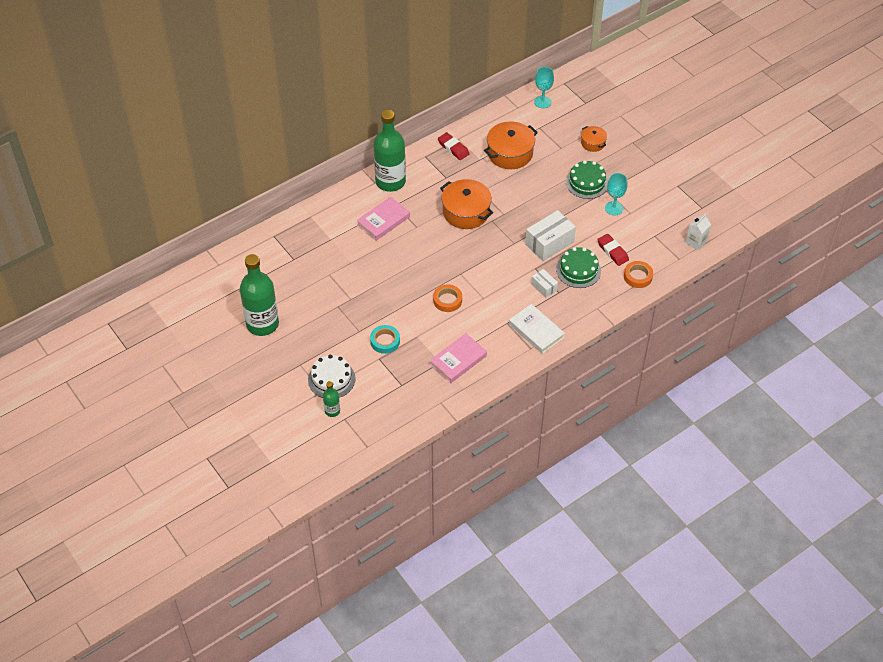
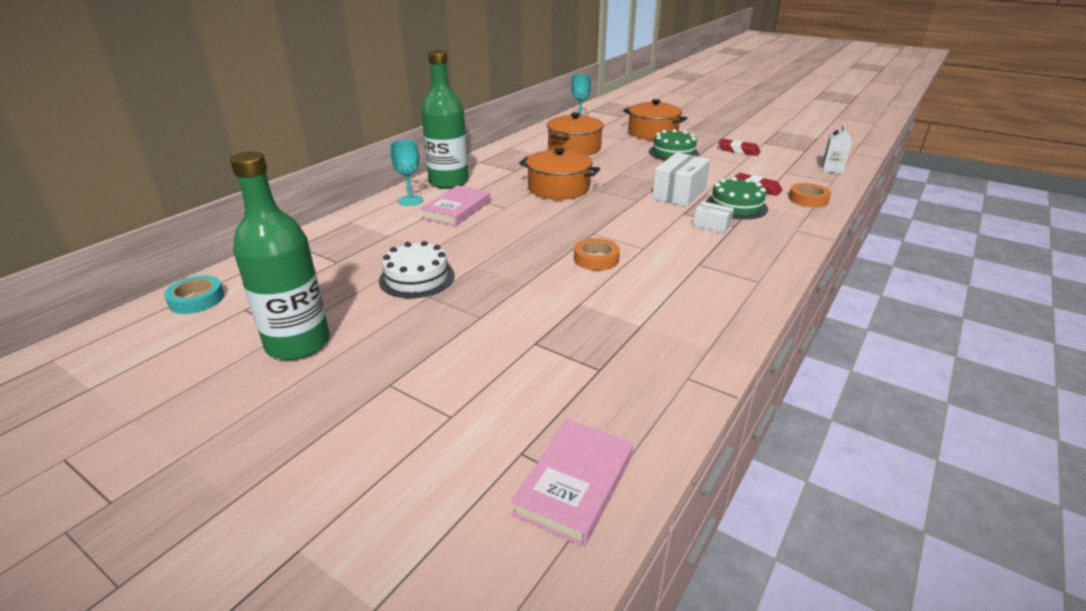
camera: 20 degrees left, 20 degrees down
white cake [308,355,355,398] -> white cake moved to [379,241,455,298]
green bottle [323,381,340,417] -> none
turquoise tape [370,325,400,354] -> turquoise tape moved to [164,276,224,314]
pink book [430,333,487,383] -> pink book moved to [511,419,633,547]
red eraser [438,132,469,160] -> red eraser moved to [718,139,761,156]
white book [509,304,565,354] -> none
orange pot [581,126,607,152] -> orange pot [623,99,687,140], size x1.85
turquoise goblet [605,173,628,215] -> turquoise goblet moved to [390,140,423,206]

